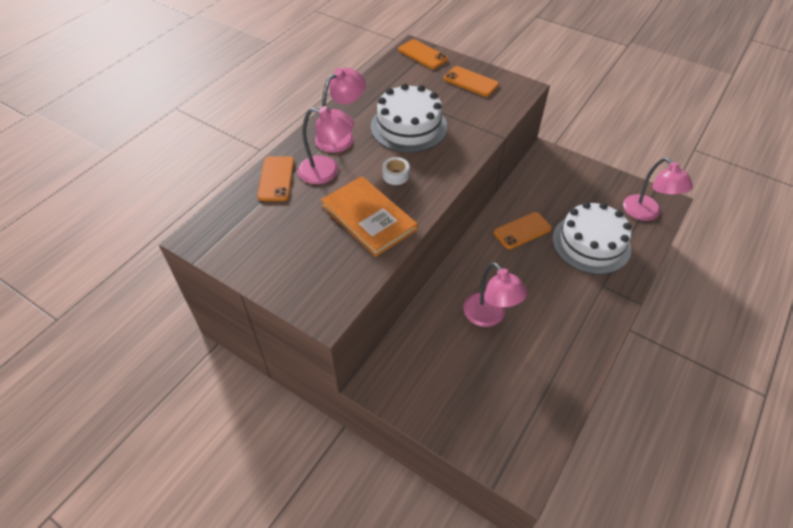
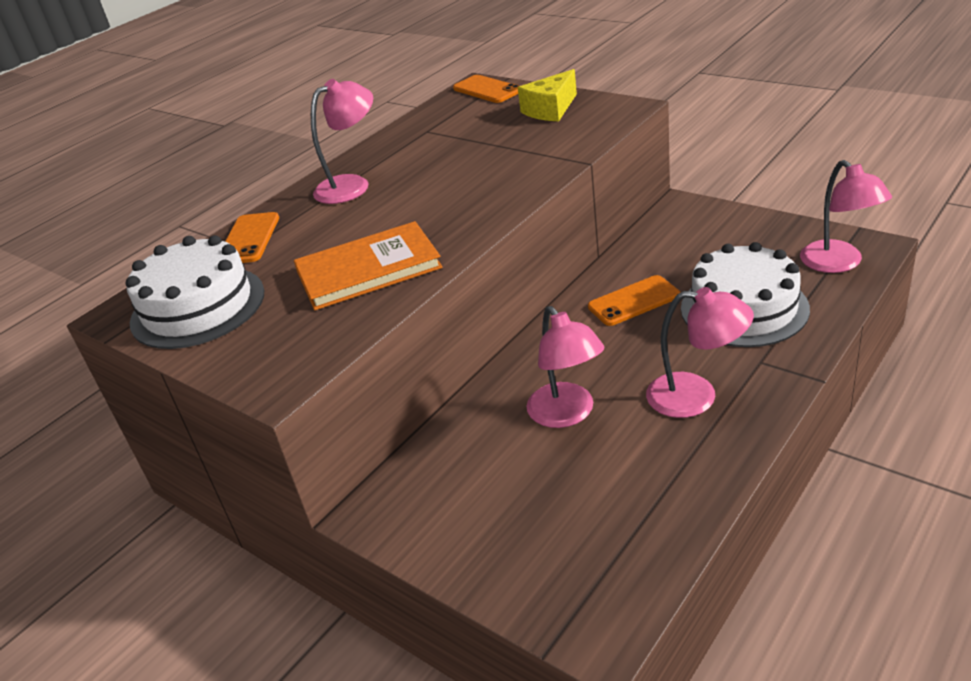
camera: 10 degrees right, 15 degrees down
pink lamp [298,106,354,184] -> pink lamp moved to [646,287,754,418]
orange book [321,176,418,257] -> orange book turned 75 degrees counterclockwise [294,221,443,310]
white cake [371,83,448,153] -> white cake moved to [125,235,264,349]
white tape [383,157,410,185] -> none
orange phone [444,66,499,97] -> yellow cheese [518,69,577,121]

